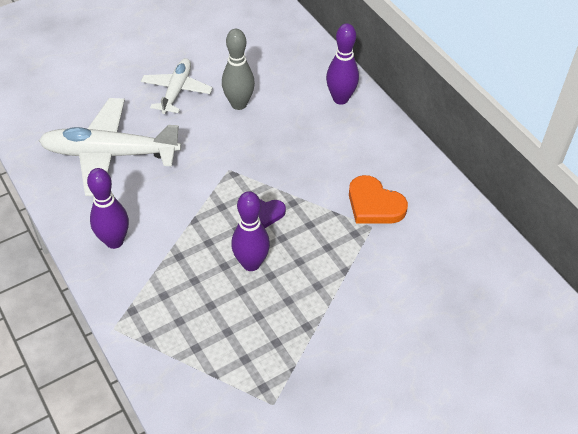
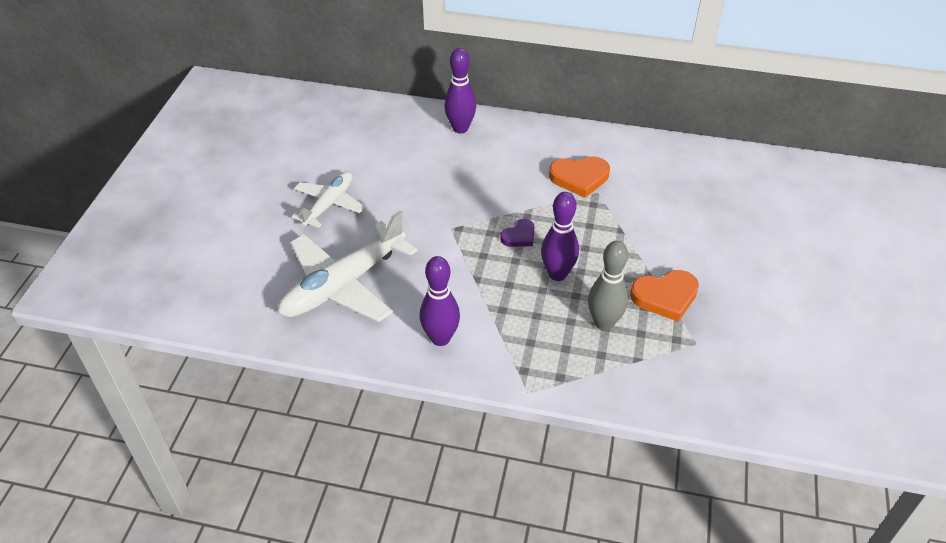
camera: 45 degrees left, 5 degrees down
white plane [141,58,213,114] -> white plane turned 60 degrees clockwise [292,172,365,228]
grey bowling pin [222,29,255,110] -> grey bowling pin moved to [588,241,628,331]
none -> orange heart [630,270,699,322]

